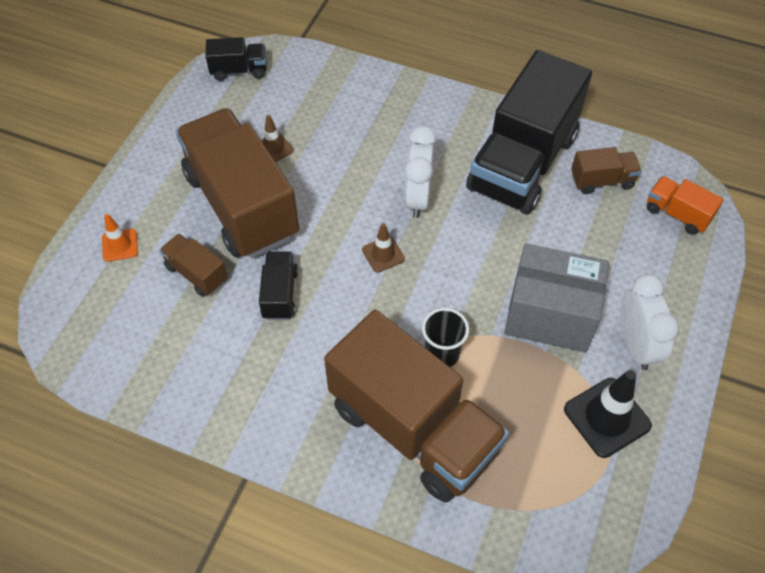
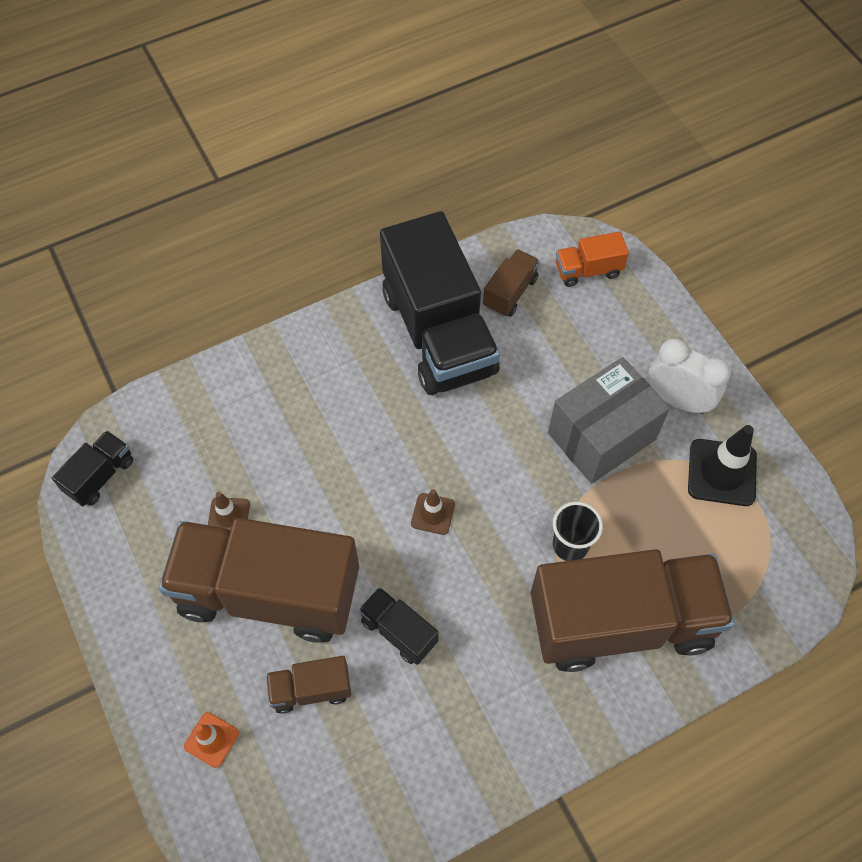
camera: 50 degrees left, 5 degrees up
white clock [404,126,436,218] -> none

